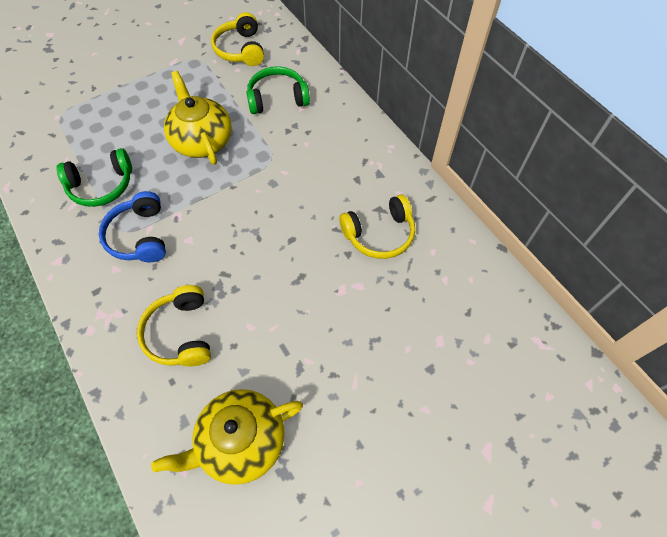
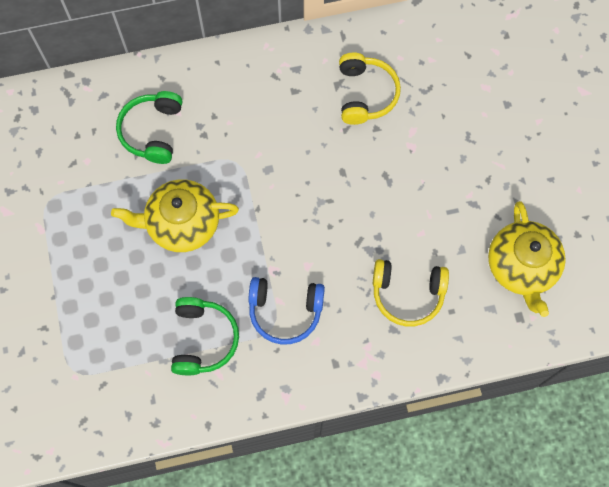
camera: 70 degrees left, 10 degrees up
yellow headphones [211,12,264,66] -> none

